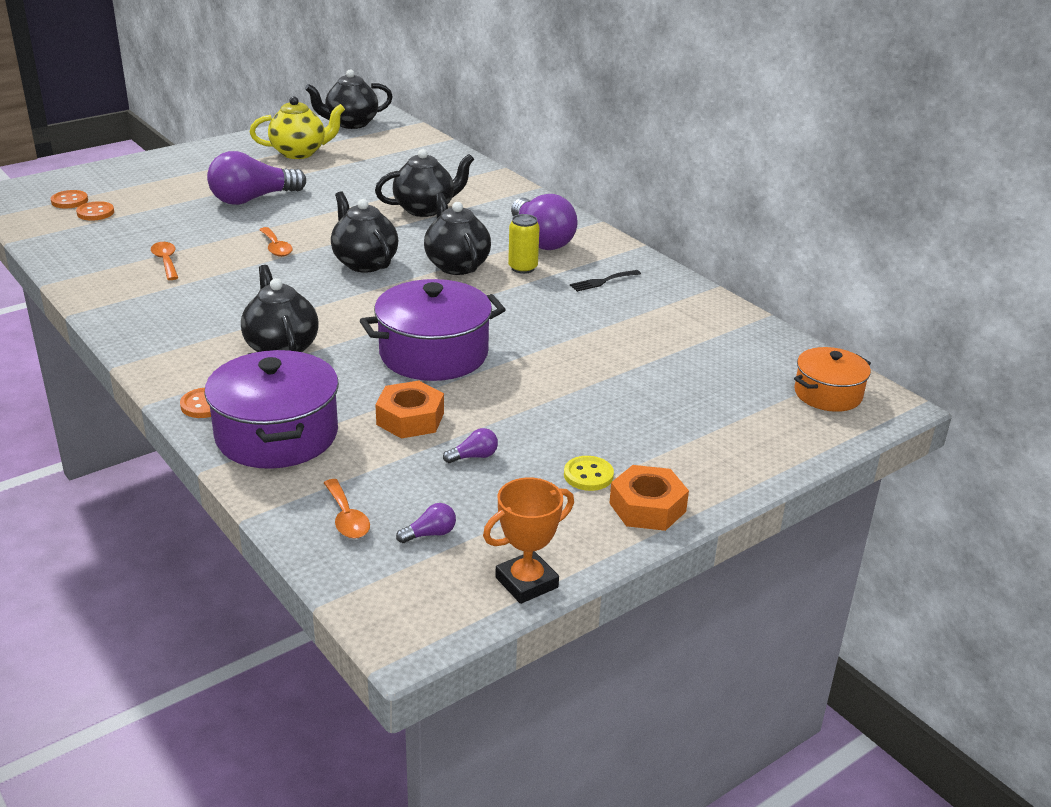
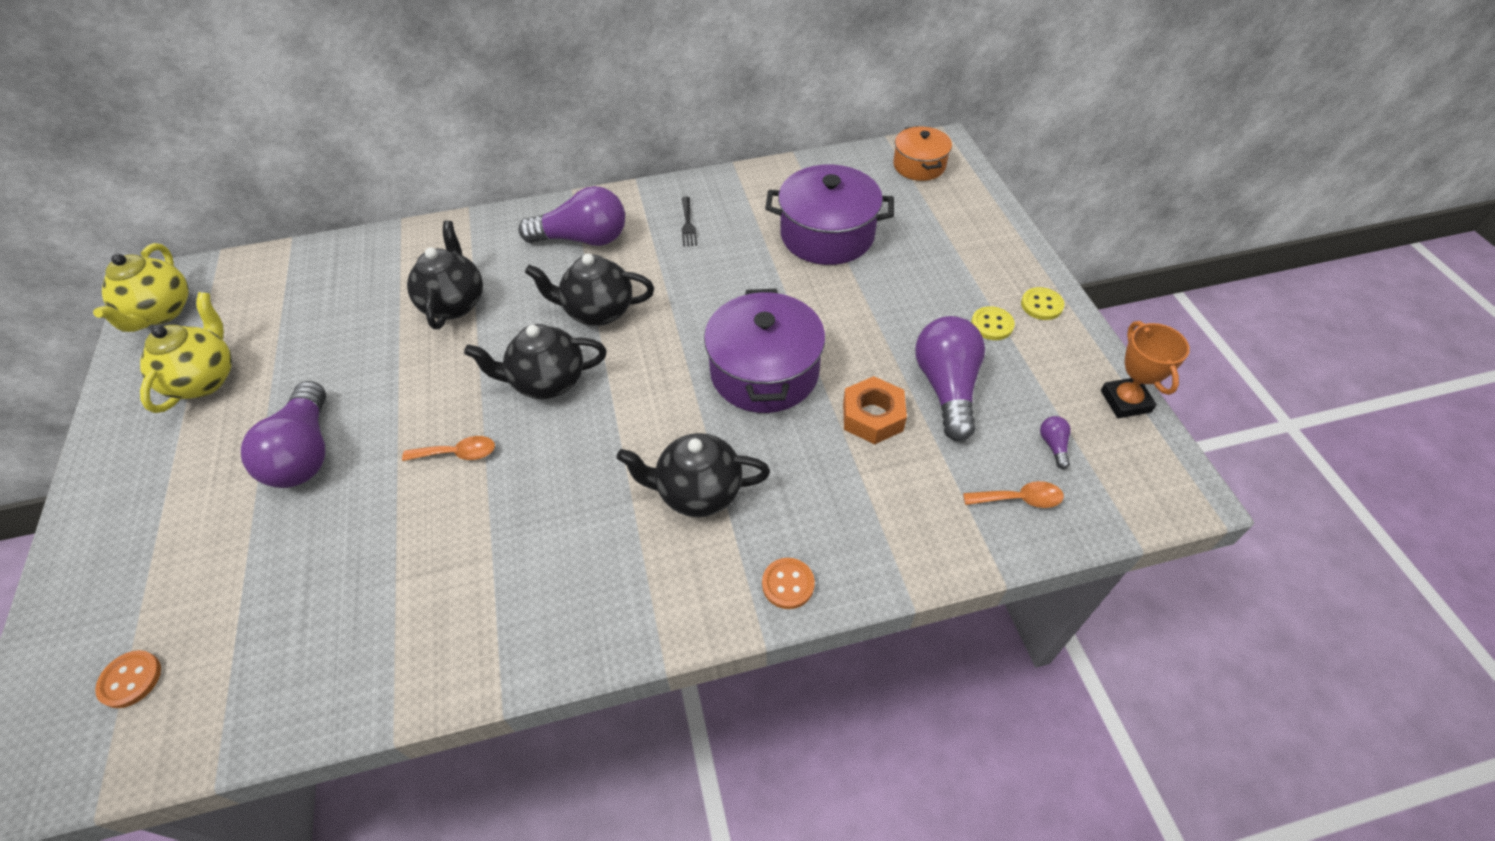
camera: 65 degrees left, 20 degrees up
orange button [76,201,114,221] -> none
orange spoon [151,242,178,280] -> none
purple pot [204,350,339,469] -> purple pot moved to [765,165,894,265]
black teapot [305,69,393,129] -> yellow teapot [93,243,189,332]
purple light bulb [443,428,498,463] -> purple light bulb [915,316,985,441], size x2.49
yellow can [508,214,540,274] -> none
orange nut [609,465,689,531] -> yellow button [1021,287,1064,320]

